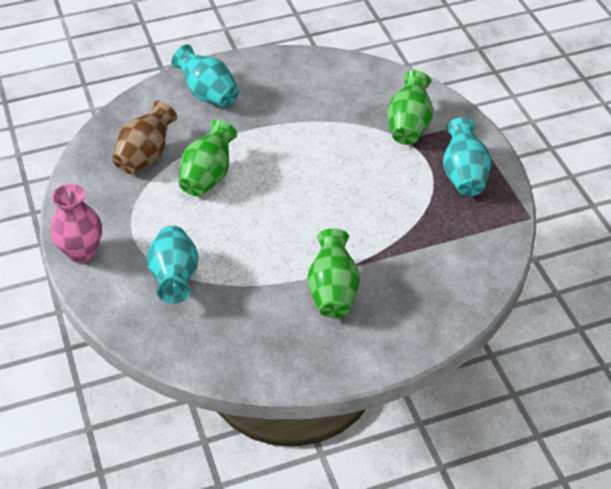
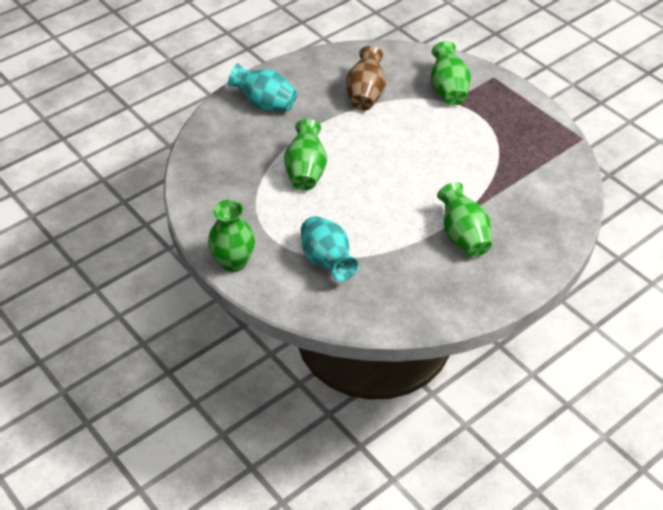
camera: 20 degrees left, 0 degrees up
pink vase [50,184,102,263] -> green vase [208,200,255,272]
brown vase [112,101,177,174] -> brown vase moved to [346,46,386,111]
turquoise vase [443,117,491,196] -> none

